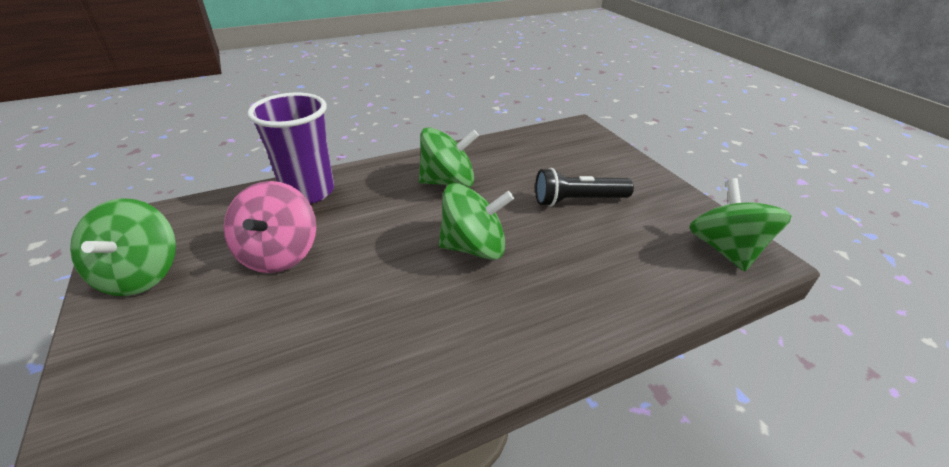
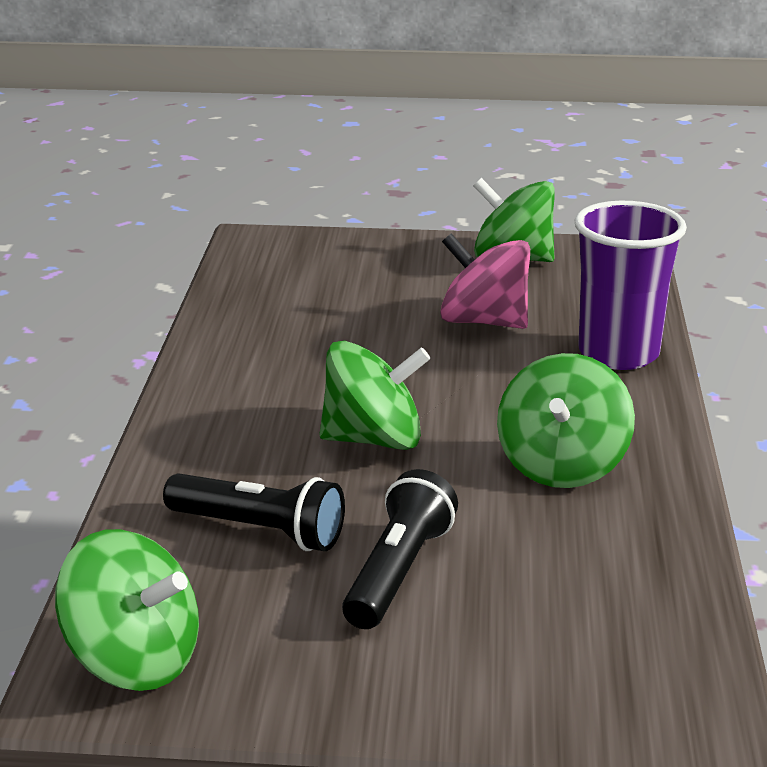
camera: 120 degrees right, 10 degrees down
green spinning top [439,183,514,260] -> green spinning top turned 120 degrees counterclockwise [320,341,430,450]
none -> black flashlight [163,473,345,551]

